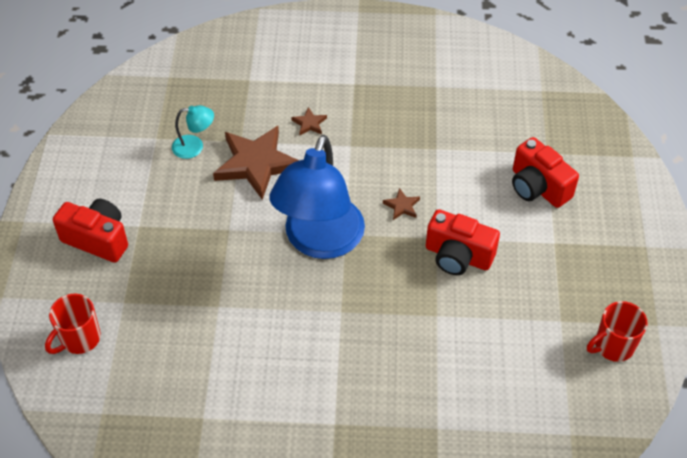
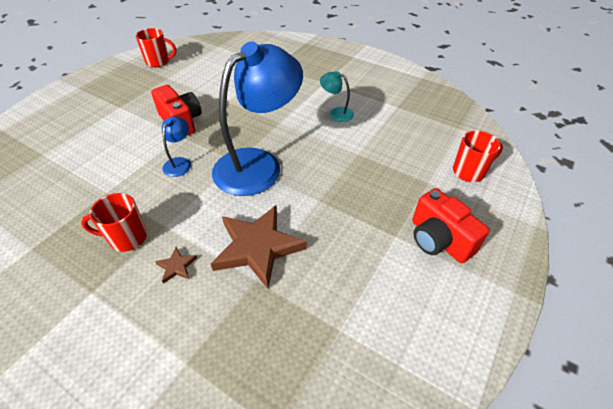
camera: 150 degrees left, 5 degrees down
turquoise lamp [172,105,214,159] -> turquoise lamp moved to [320,71,354,122]
brown star [383,188,420,220] -> blue lamp [162,116,191,177]
red camera [512,137,579,208] -> none
none -> red mug [81,193,147,252]

